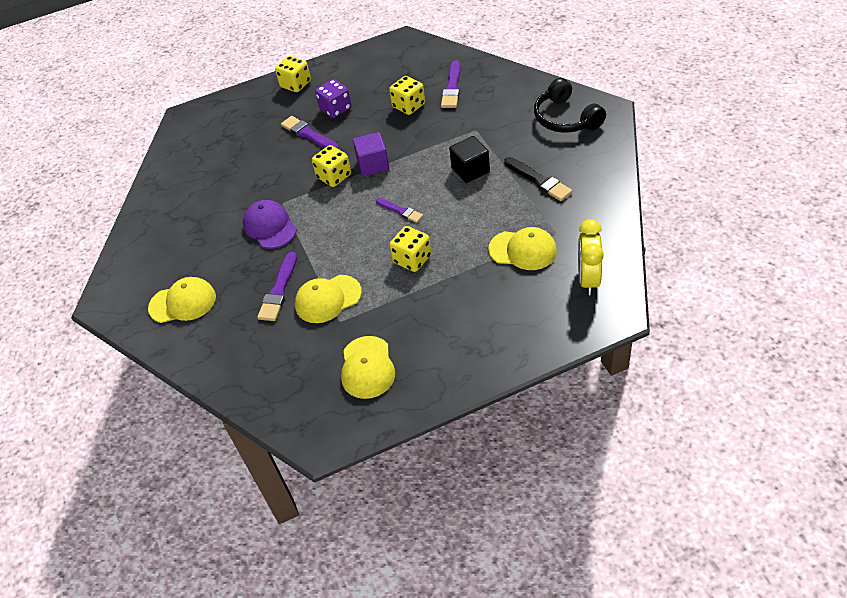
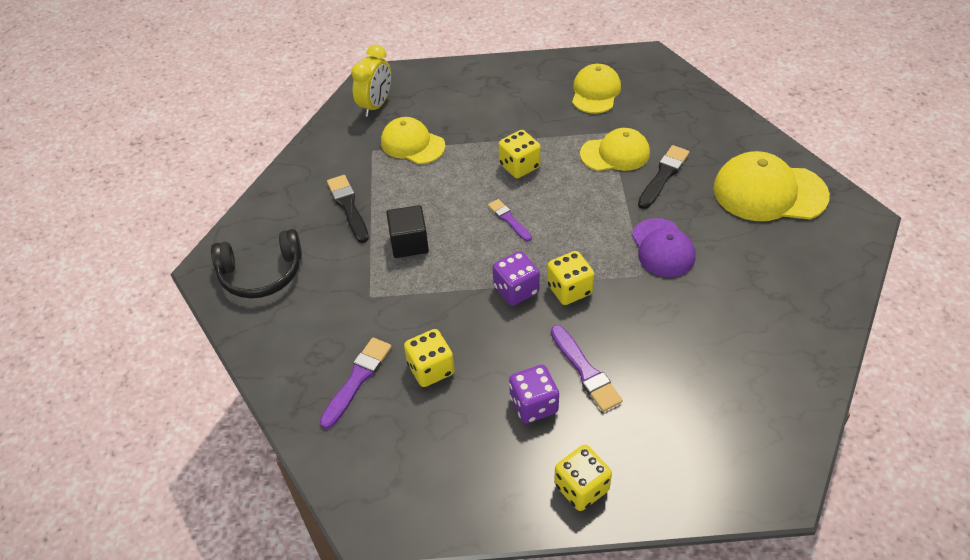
camera: 165 degrees left, 0 degrees up
yellow cap [148,277,216,323] -> yellow cap [713,151,830,221], size x1.52
purple brush [257,252,297,321] -> black brush [638,145,689,209]
purple cube [353,132,389,176] -> purple dice [493,251,540,306]
black headphones [534,78,606,133] -> black headphones turned 90 degrees clockwise [211,229,302,298]

